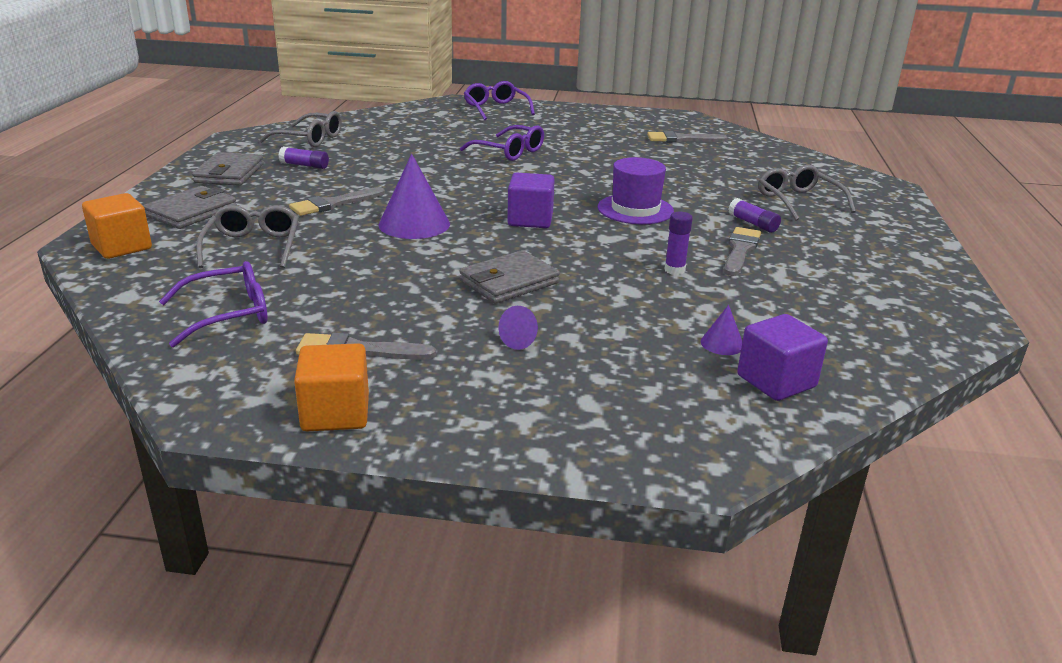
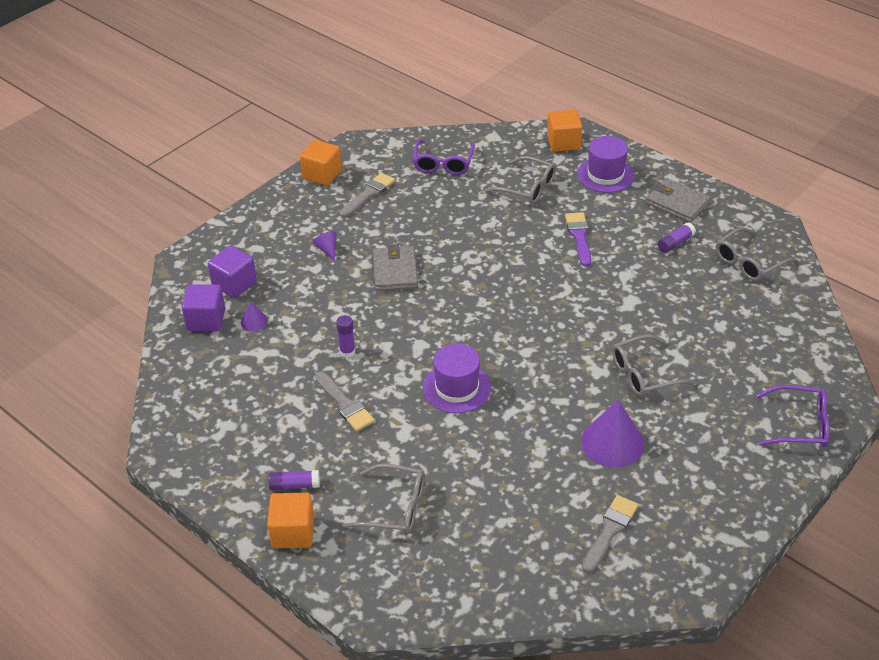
camera: 125 degrees right, 15 degrees up
grey wallet [144,186,237,229] -> purple hat [577,136,635,193]
grey brush [289,187,385,216] -> purple brush [565,212,591,267]
purple cone [378,154,450,239] -> purple cone moved to [581,400,644,468]
purple glasses [460,125,544,161] -> grey glasses [612,335,696,397]
purple cube [507,173,555,228] -> purple cube moved to [208,246,257,298]
purple glue stick [728,198,781,232] -> purple glue stick moved to [268,470,320,491]
none -> orange cube [267,493,314,548]

